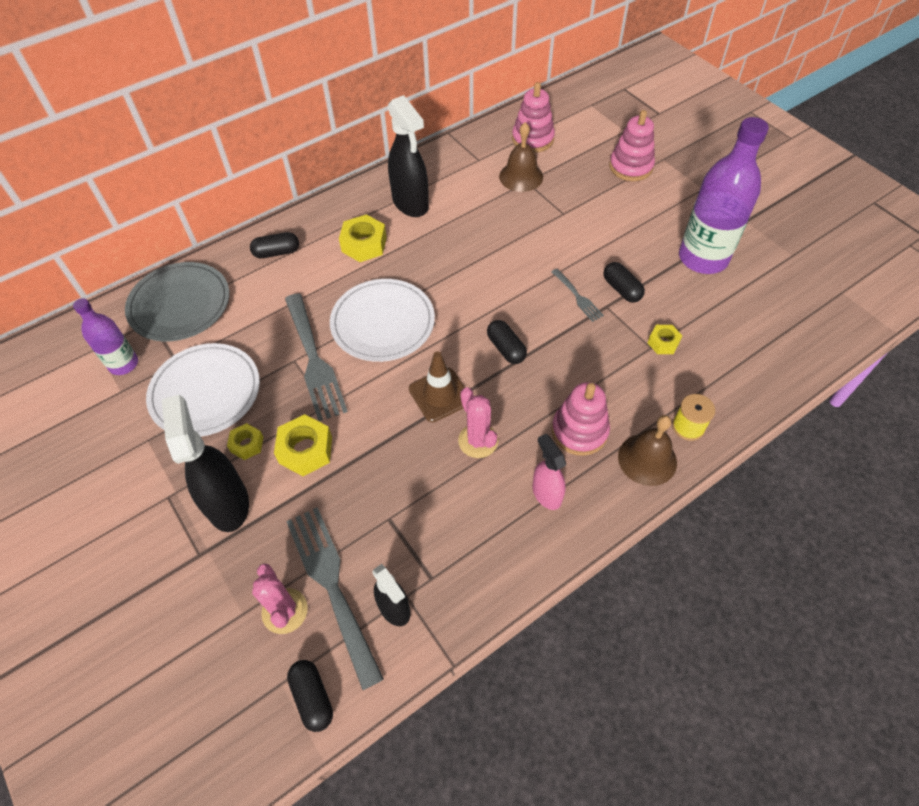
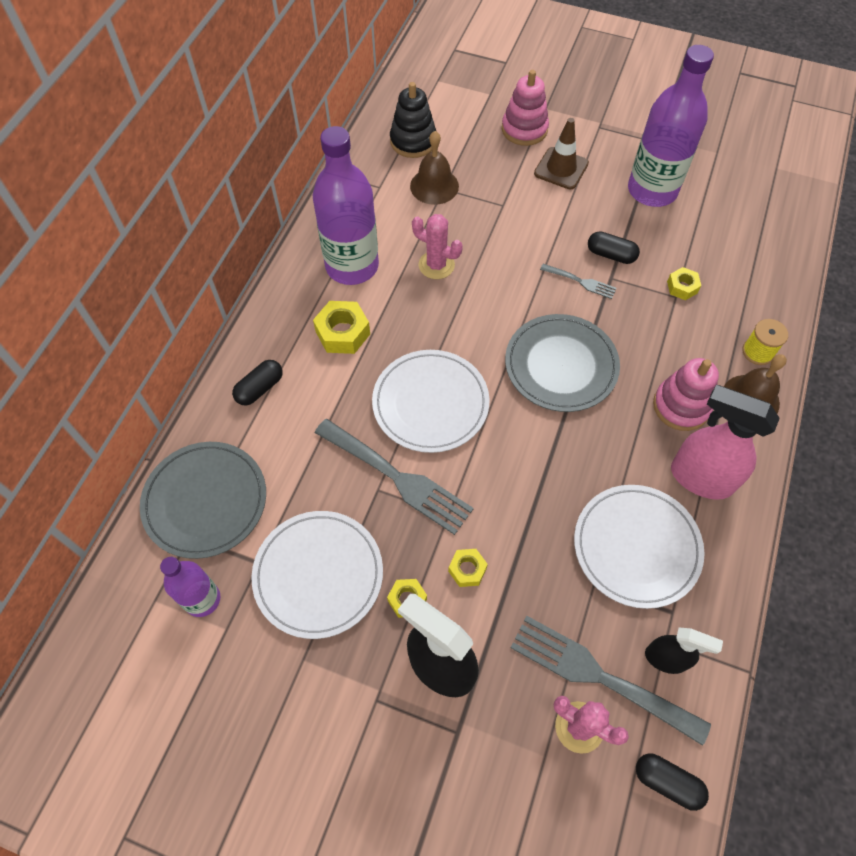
camera: 35 degrees left, 5 degrees up
yellow nut [274,414,332,476] -> yellow nut [448,549,488,587], size x0.60
black spray bottle [388,95,429,217] -> purple bottle [313,126,379,285]
brown traffic cone [409,351,465,422] -> brown traffic cone moved to [534,118,589,189]
pink cactus [458,387,498,458] -> pink cactus moved to [412,214,463,279]
black capsule [487,320,527,364] -> grey plate [505,314,620,412]
pink stacking toy [512,82,555,153] -> black stacking toy [390,82,437,158]
pink spray bottle [533,434,566,510] -> pink spray bottle [671,385,780,500], size x1.69
none -> white plate [574,485,705,609]

